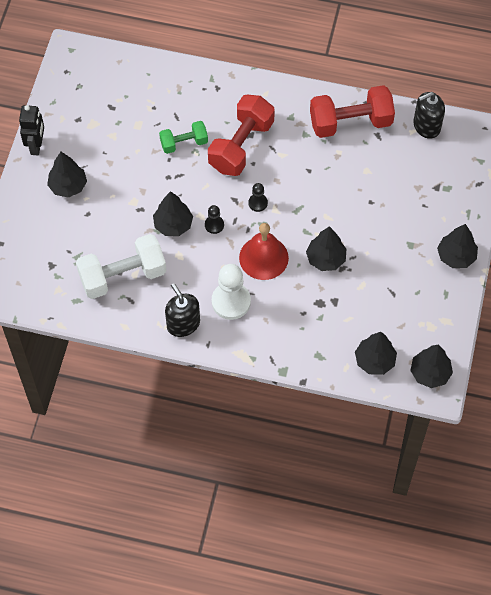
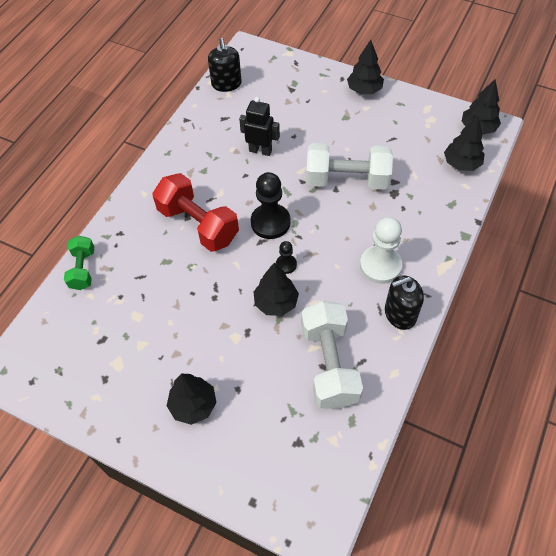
camera: 75 degrees left, 5 degrees down
black robot [19,105,44,155] -> black robot moved to [239,97,280,156]
green dumbbell [159,121,208,154] -> green dumbbell moved to [64,236,94,290]
red bell [239,223,289,280] -> none
black pawn [248,183,268,212] -> black pawn [251,172,290,239], size x1.96
black tree [306,226,346,271] -> white dumbbell [306,143,393,190]
red dumbbell [310,85,395,138] -> none

